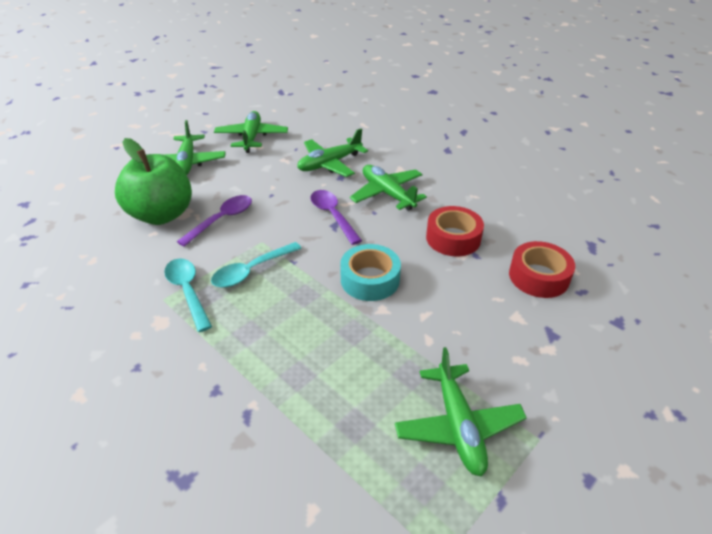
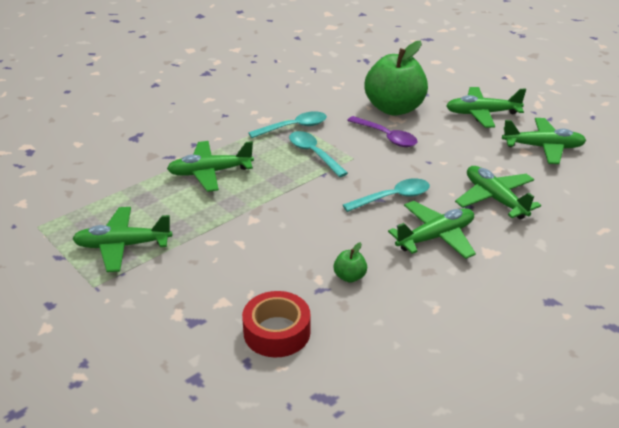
camera: 95 degrees right, 5 degrees down
purple spoon [310,190,362,245] -> turquoise spoon [343,178,430,212]
turquoise tape [340,244,401,301] -> none
red tape [426,206,484,256] -> green apple [334,242,367,283]
none -> green plane [167,141,254,192]

